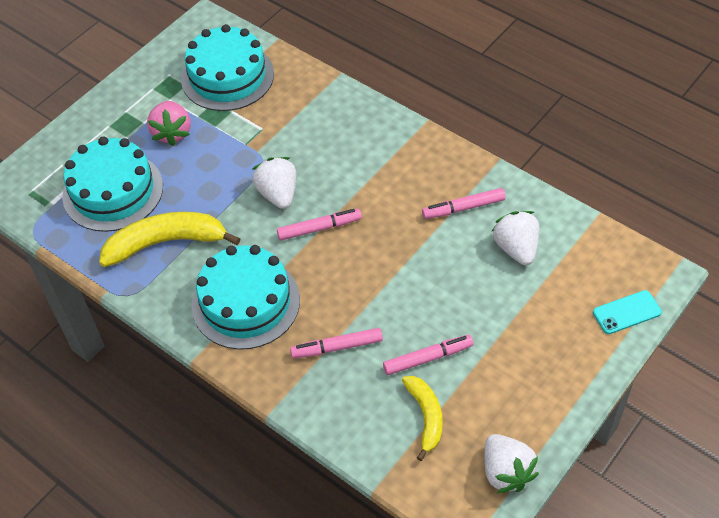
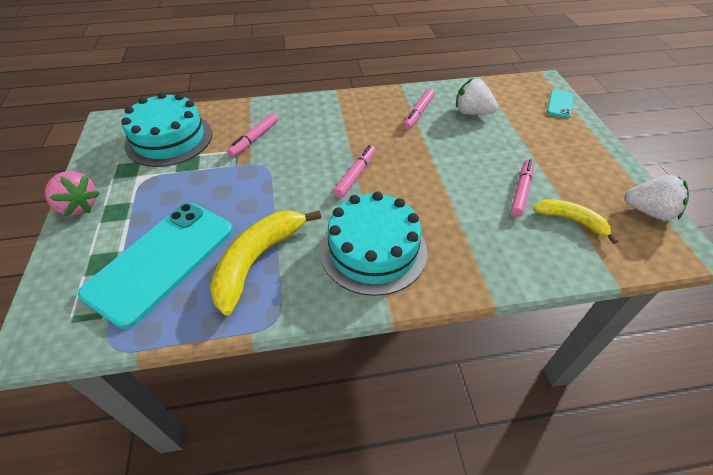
camera: 50 degrees left, 5 degrees down
turquoise cake [62,136,163,232] -> turquoise phone [78,203,233,329]
pink strawberry [147,101,191,146] -> pink strawberry moved to [45,171,100,216]
white strawberry [252,157,297,209] -> none
pink marker [290,328,383,358] -> pink marker moved to [227,113,279,157]

